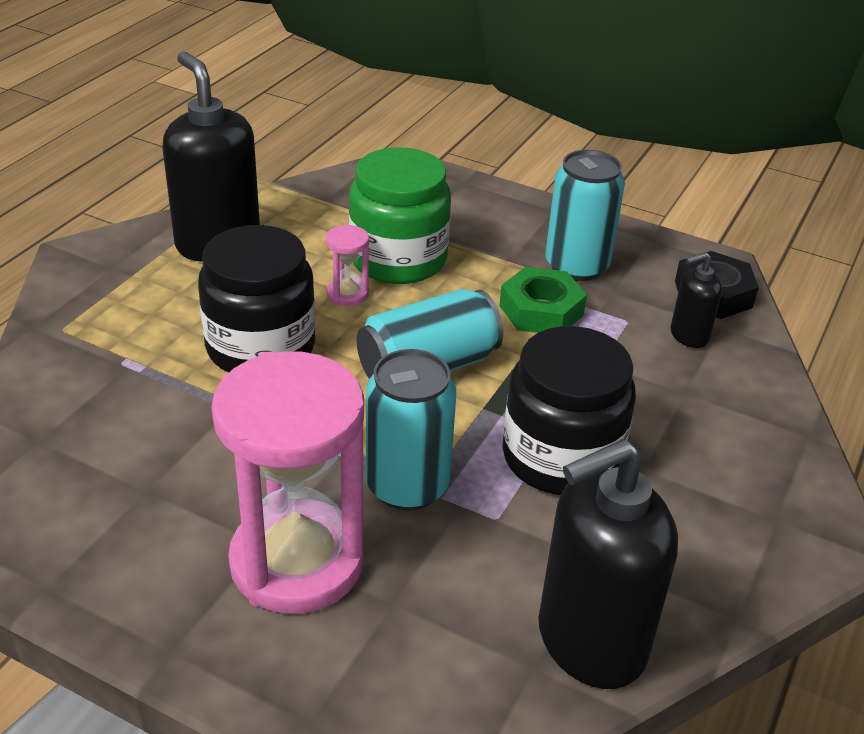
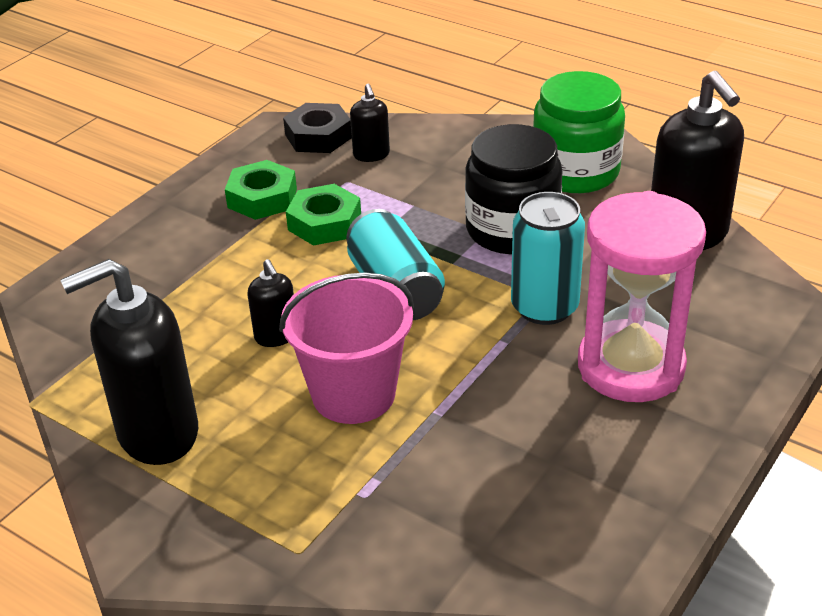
camera: 80 degrees left, 0 degrees up
black jar [198,225,315,372] -> pink bucket [279,272,414,424]
pink hourglass [326,225,369,306] -> black soap dispenser [247,259,294,347]
green jar [349,147,451,284] -> green jar moved to [533,71,625,193]
turquoise can [545,150,625,281] -> green nut [225,160,297,220]

